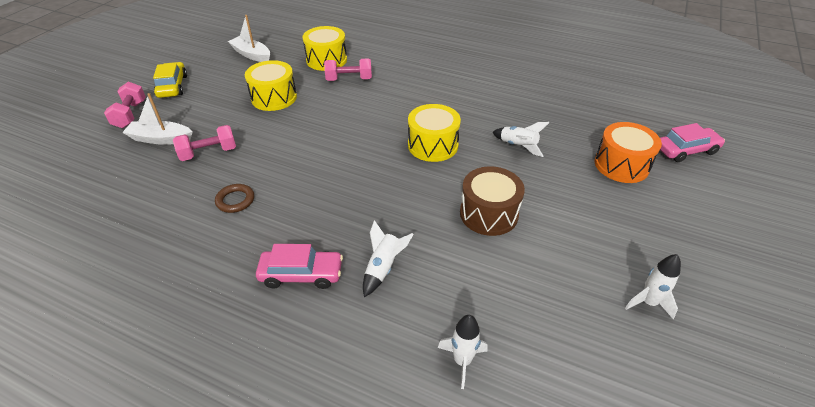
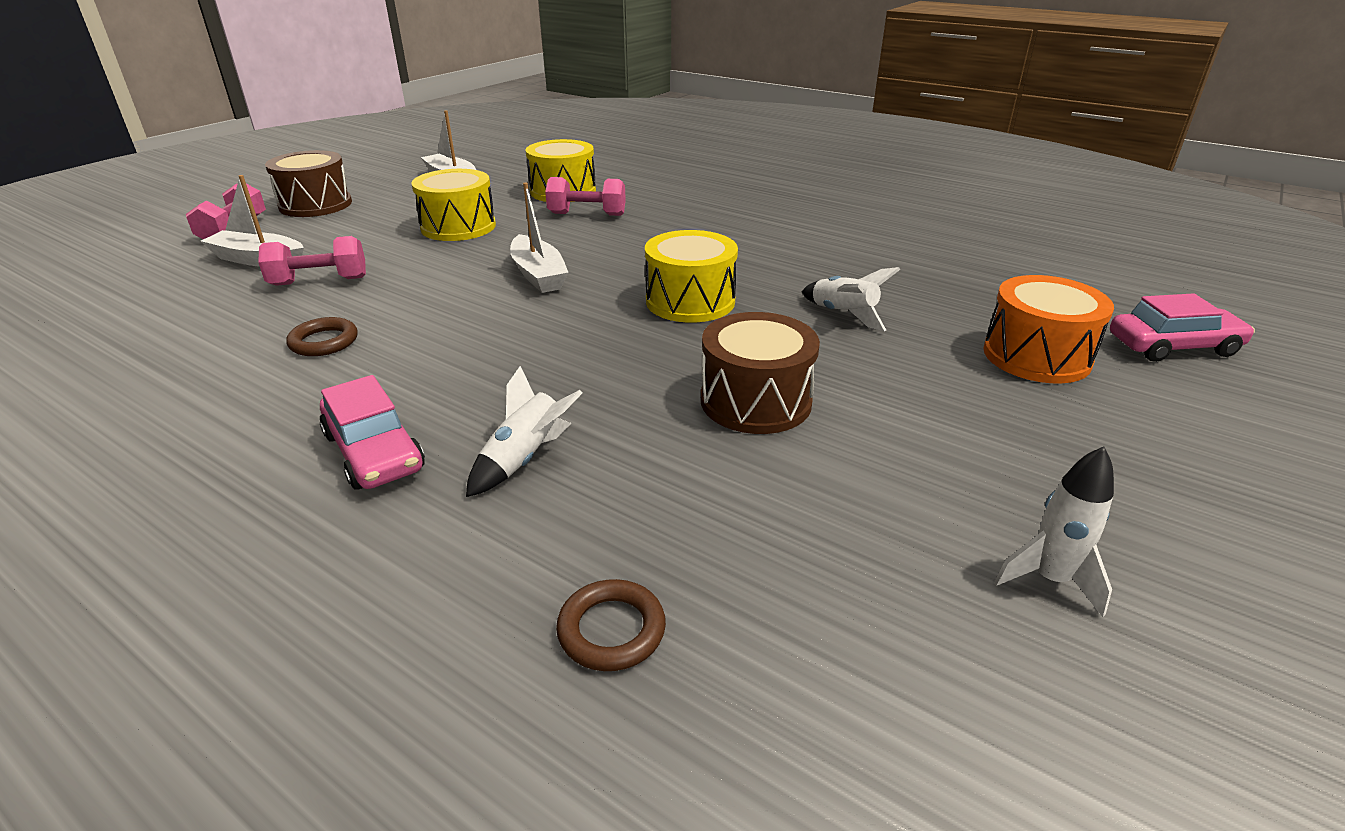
camera: 10 degrees right, 10 degrees down
yellow car [153,62,187,98] -> brown drum [265,150,352,217]
pink car [256,244,343,289] -> pink car turned 45 degrees clockwise [320,375,425,490]
white rocket [438,315,488,389] -> brown ring [556,579,666,671]
none -> white boat [510,182,569,293]

